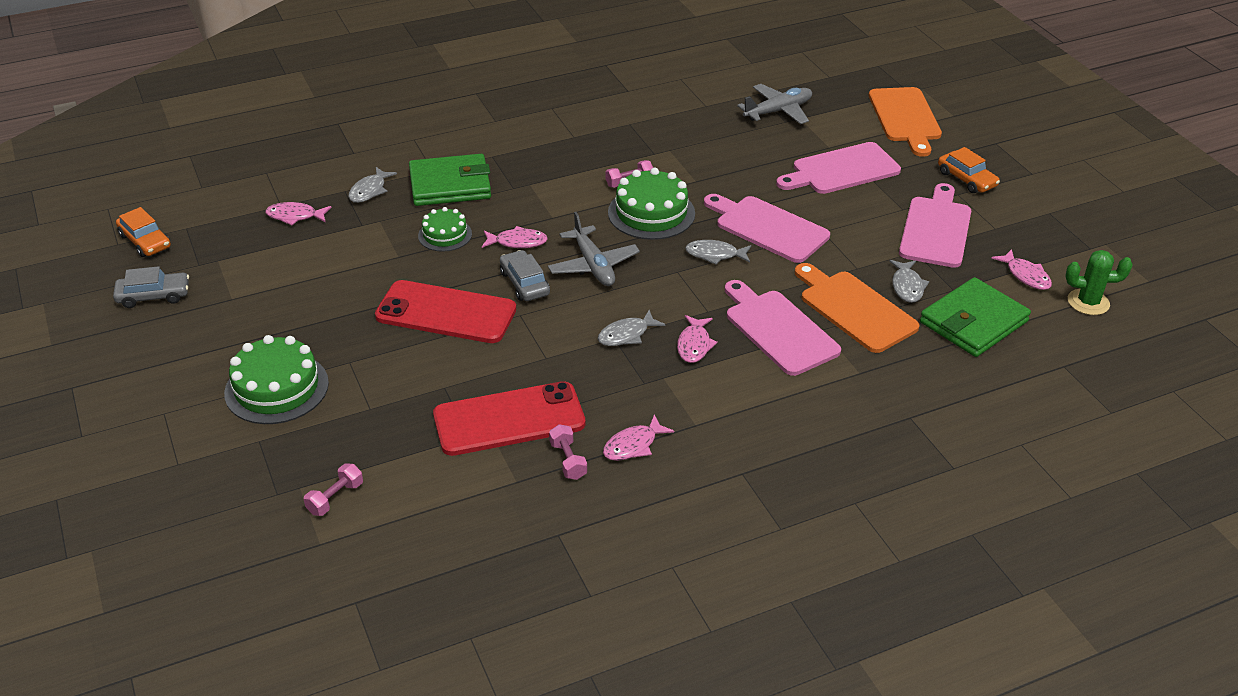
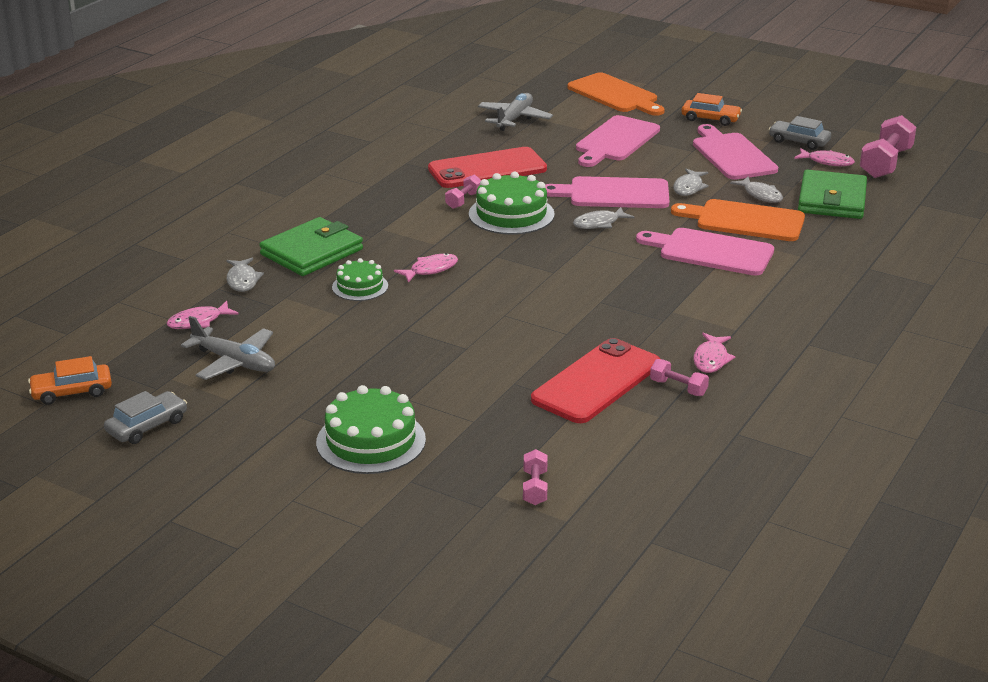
camera: 35 degrees left, 10 degrees down
orange car [116,207,171,257] -> orange car turned 150 degrees clockwise [28,356,112,405]
red phone [375,280,516,343] -> red phone moved to [428,147,547,188]
grey car [500,250,550,301] -> grey car moved to [769,116,831,150]
grey plane [548,212,640,286] -> grey plane moved to [181,316,275,380]
grey fish [598,310,665,346] -> grey fish moved to [673,168,709,196]
pink fish [677,315,718,363] -> none
green cactus [1065,250,1133,315] -> pink dumbbell [860,115,916,178]

